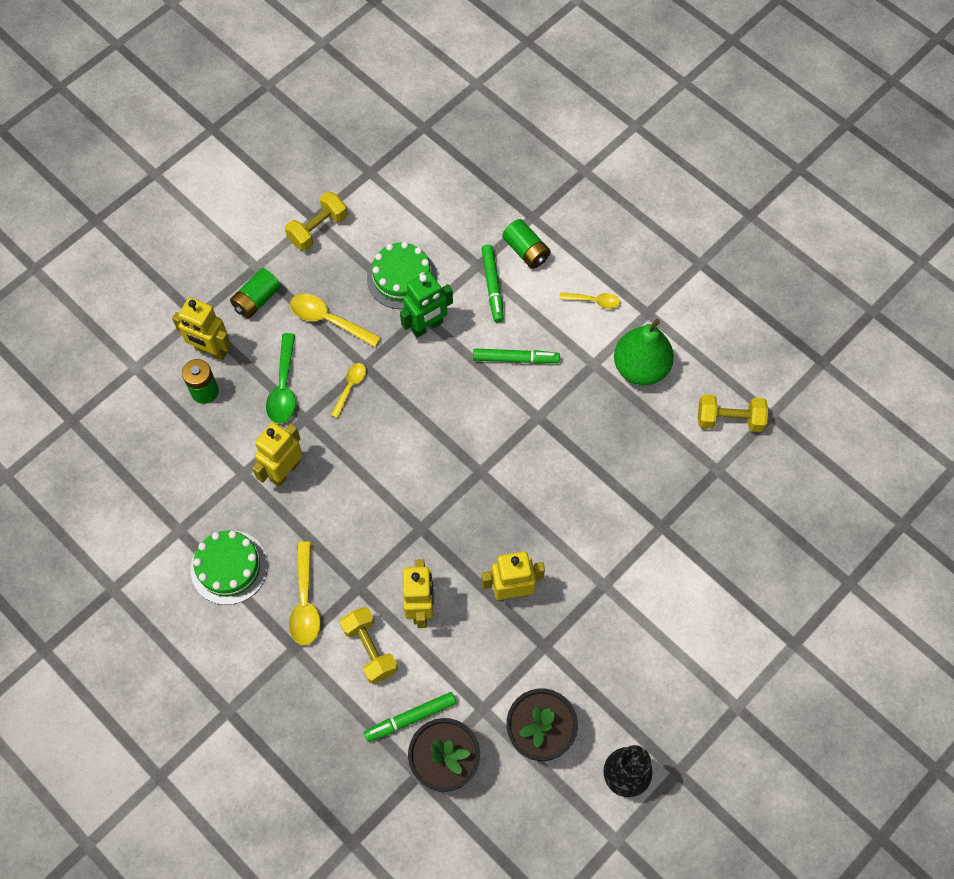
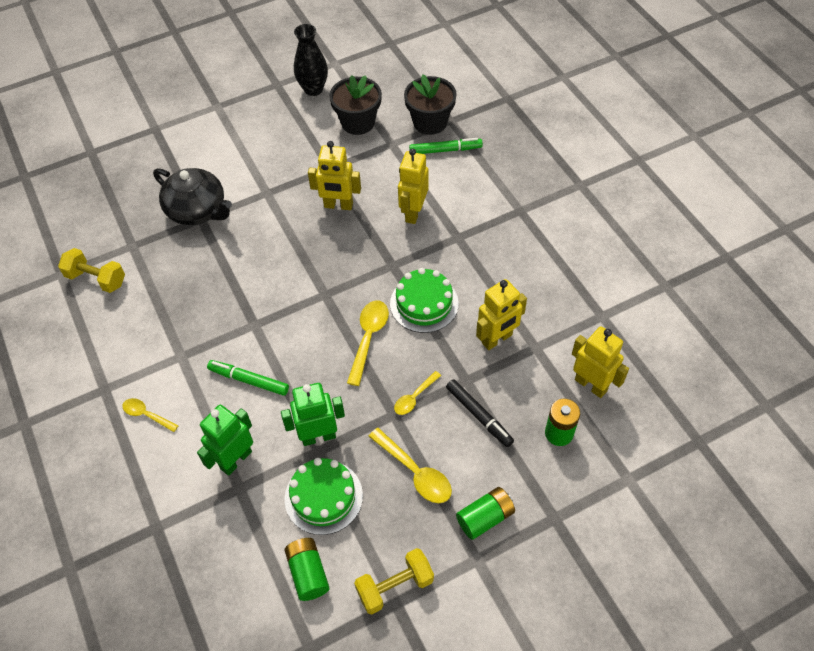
camera: 160 degrees left, 10 degrees down
yellow robot [172,297,231,361] -> yellow robot moved to [572,326,629,398]
green cake [191,531,268,605] -> green cake moved to [390,268,459,333]
green spoon [266,333,296,423] -> black marker [446,379,514,447]
yellow spoon [289,542,321,645] -> yellow spoon moved to [347,301,389,386]
yellow dumbbell [340,607,398,684] -> none
green marker [481,245,504,322] -> green robot [197,405,253,476]
green battery [502,219,551,269] -> green battery moved to [284,538,330,601]
green pear [614,319,674,386] -> none
none -> black teapot [153,168,232,225]

